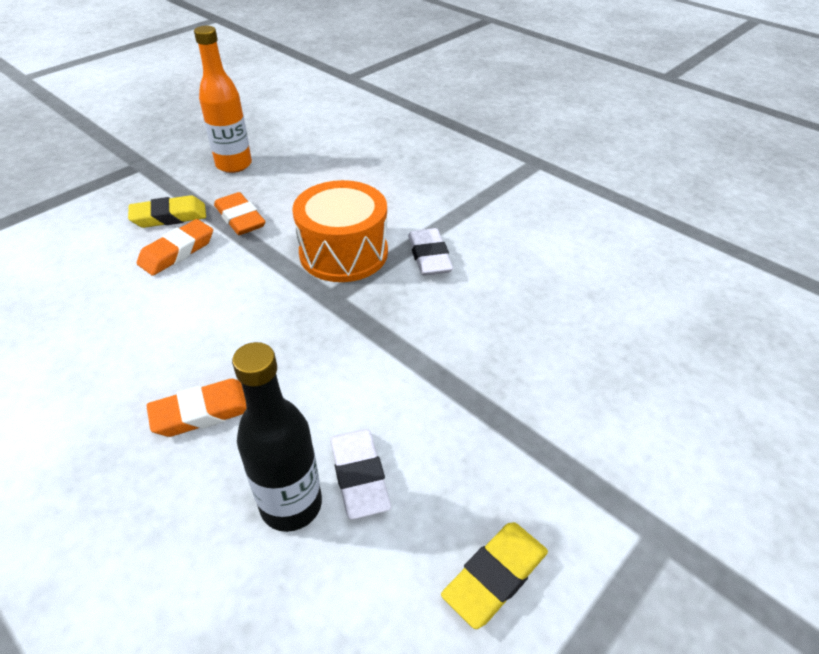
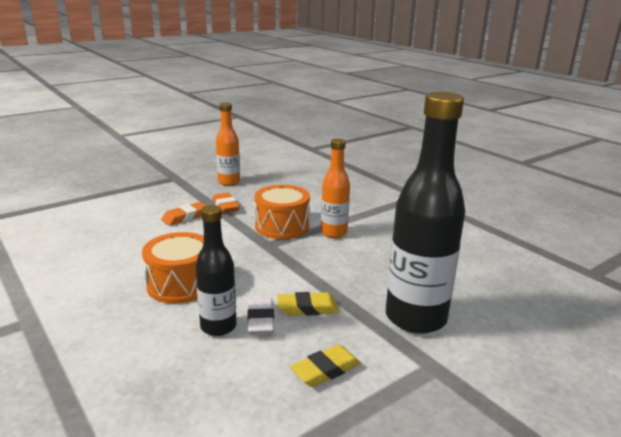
camera: 10 degrees right, 20 degrees down
yellow eraser [128,195,206,228] -> yellow eraser moved to [277,292,339,316]
orange eraser [146,379,247,437] -> orange drum [142,232,204,304]
white eraser [408,228,453,276] -> orange bottle [321,139,350,238]
none -> black bottle [386,92,465,334]

